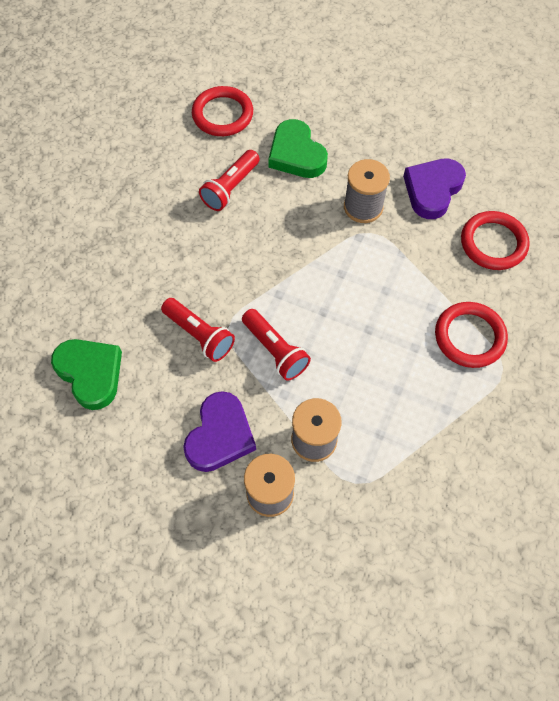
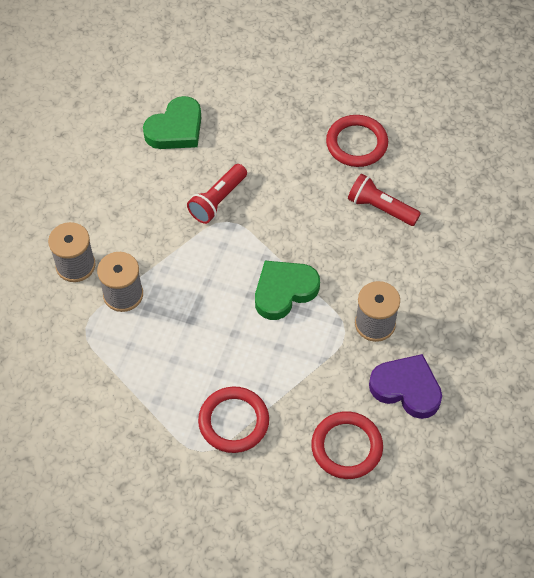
camera: 85 degrees right, 5 degrees down
purple heart [183,391,256,472] -> none
red ring [192,86,253,136] -> red ring moved to [326,115,388,167]
red flashlight [242,309,311,381] -> none
green heart [268,119,328,178] -> green heart moved to [255,261,320,320]

